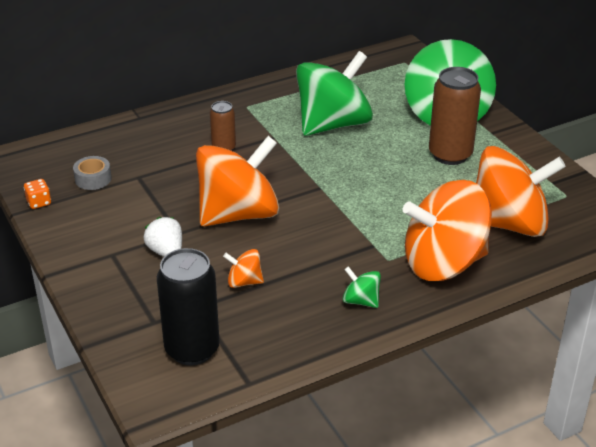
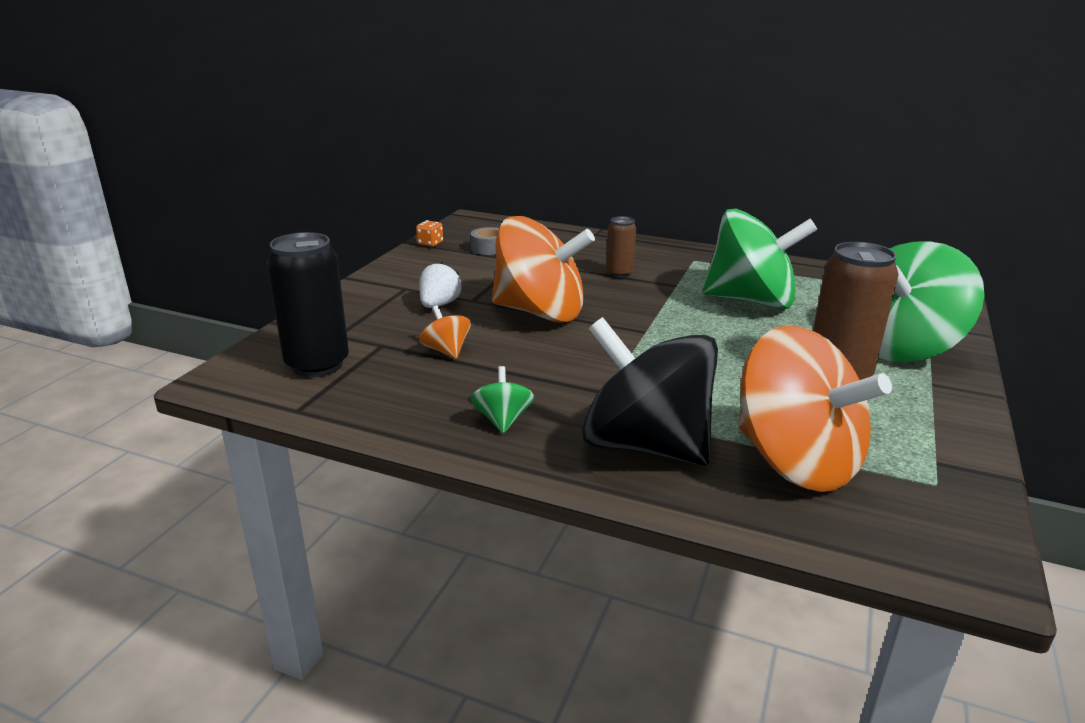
camera: 50 degrees right, 10 degrees down
orange spinning top [403,180,492,281] -> black spinning top [582,317,718,466]

